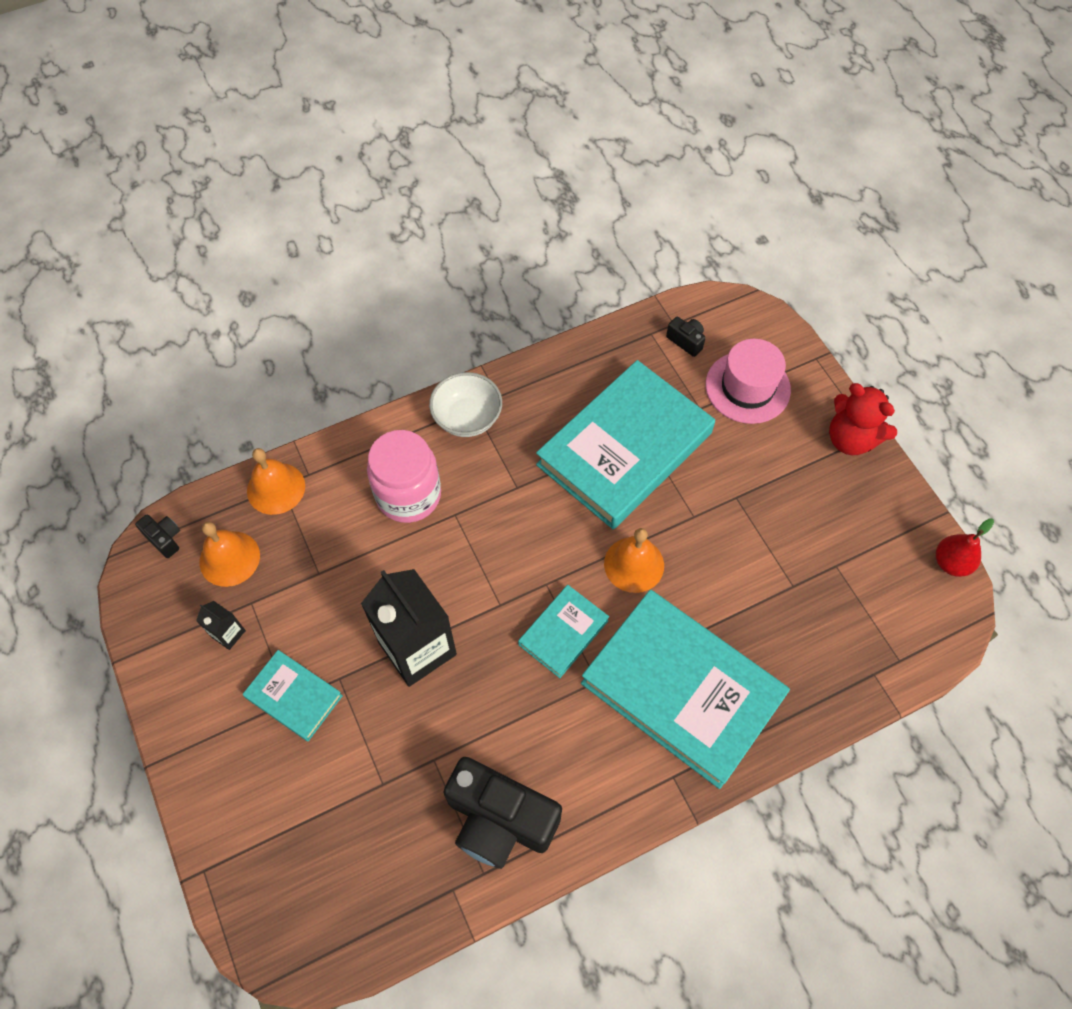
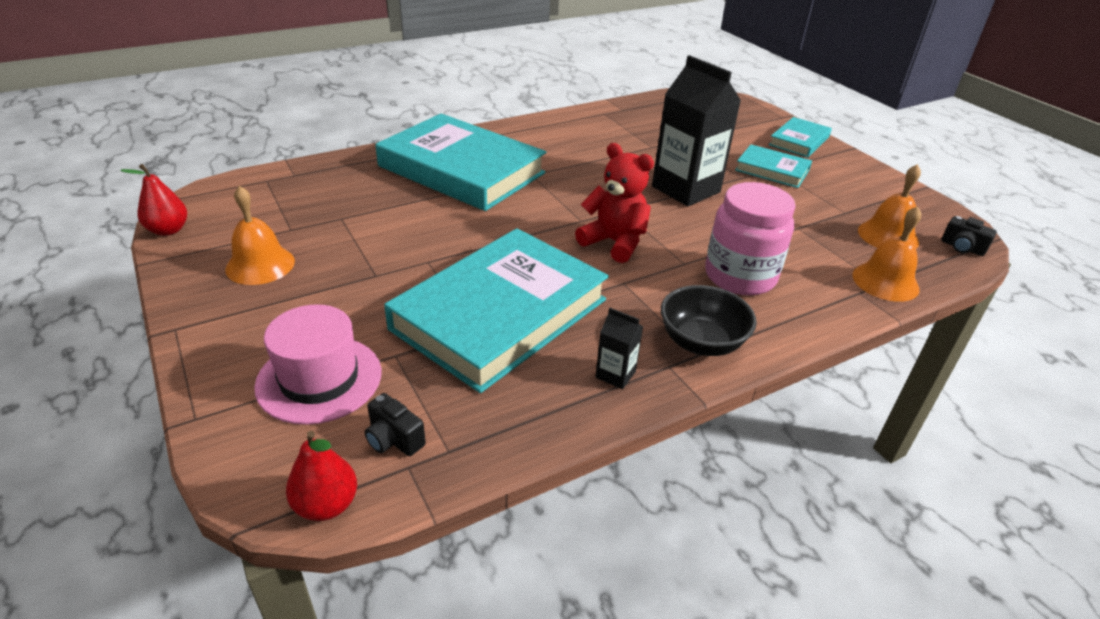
camera: 175 degrees right, 25 degrees down
black carton [196,601,246,650] -> black carton moved to [595,308,643,389]
white bowl [429,372,502,437] -> black bowl [661,285,757,356]
black camera [444,757,562,869] -> none
turquoise book [518,585,609,678] -> turquoise book moved to [769,117,832,157]
orange bell [604,528,664,593] -> orange bell moved to [225,186,295,285]
red teddy bear [829,383,897,455] -> red teddy bear moved to [575,143,654,263]
none -> red pear [286,431,357,521]

